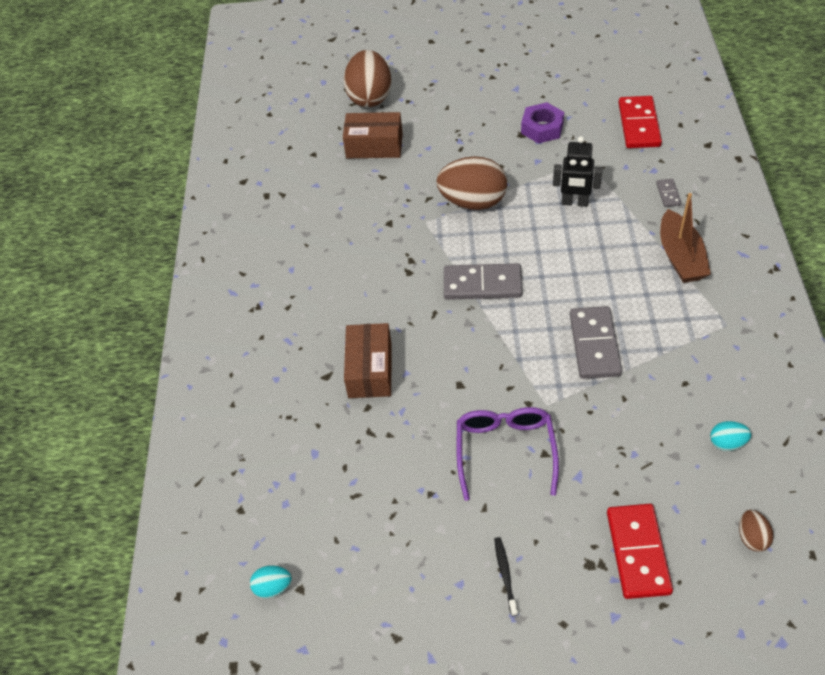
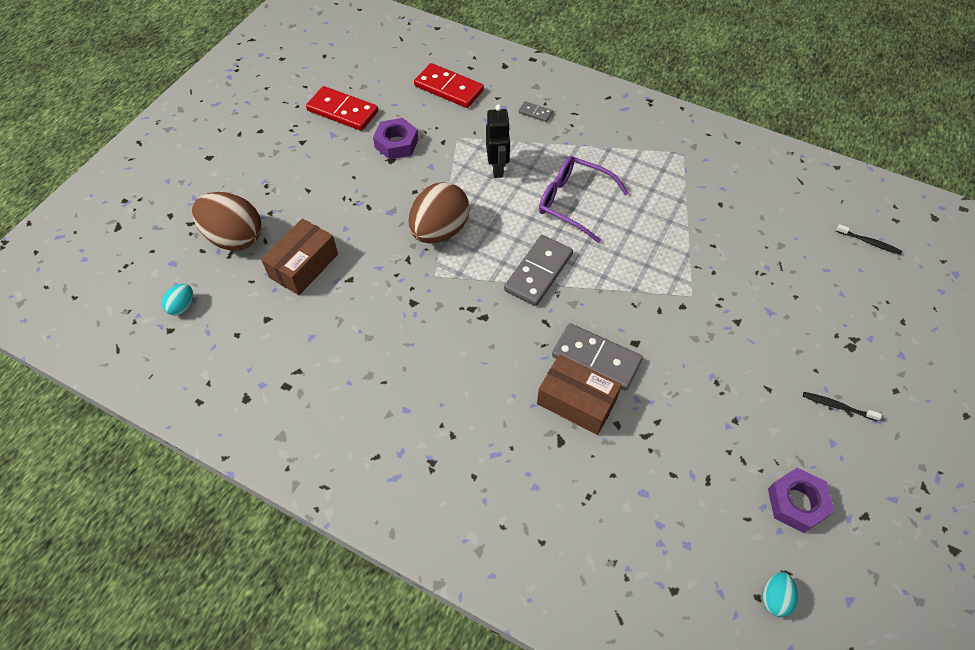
camera: 65 degrees left, 5 degrees up
purple glasses [457,407,559,501] -> purple glasses moved to [539,156,629,243]
black robot [553,136,603,207] -> black robot turned 45 degrees counterclockwise [486,104,510,178]
grey domino [570,306,622,379] -> grey domino moved to [552,323,643,391]
red domino [607,504,673,599] -> red domino moved to [306,86,378,131]
brown boat [660,193,711,283] -> none
turquoise egg [710,421,751,451] -> turquoise egg moved to [161,284,193,316]
brown egg [739,510,773,552] -> black toothbrush [836,224,902,255]
none -> purple nut [768,468,834,533]

